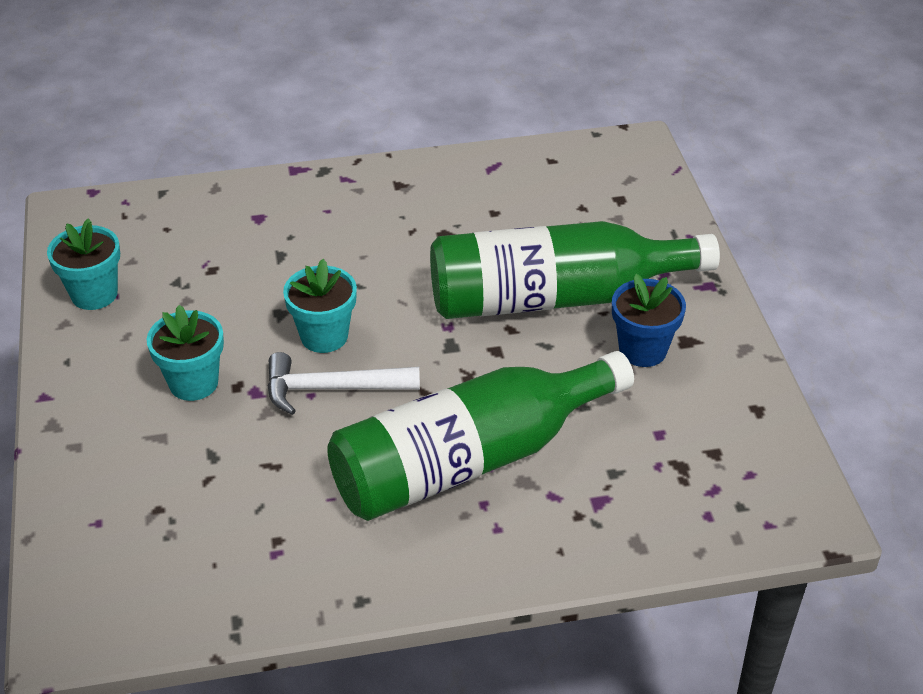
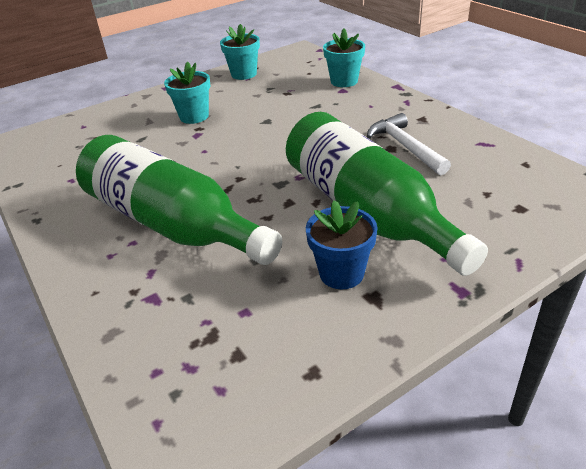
camera: 70 degrees right, 5 degrees down
white hammer [267,352,420,415] -> white hammer moved to [367,113,451,175]
turquoise flower pot [283,259,357,353] -> turquoise flower pot moved to [323,29,365,87]

